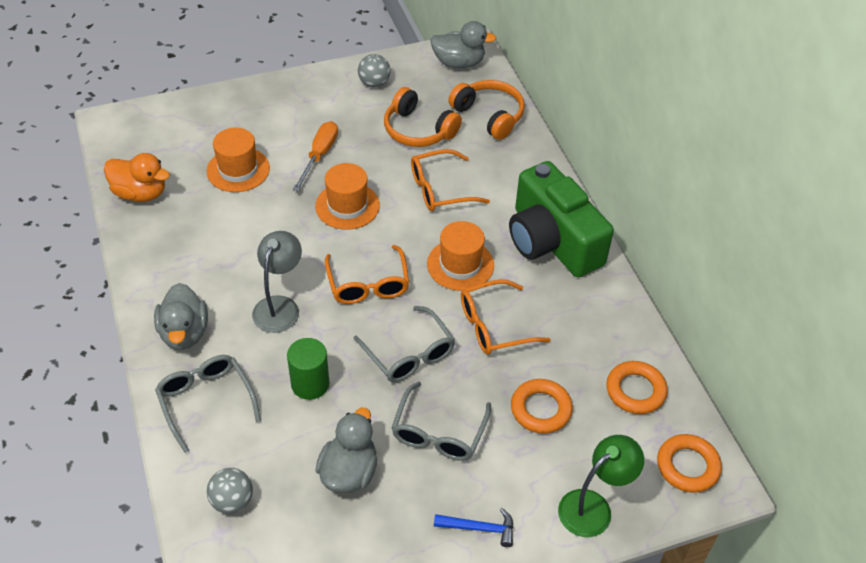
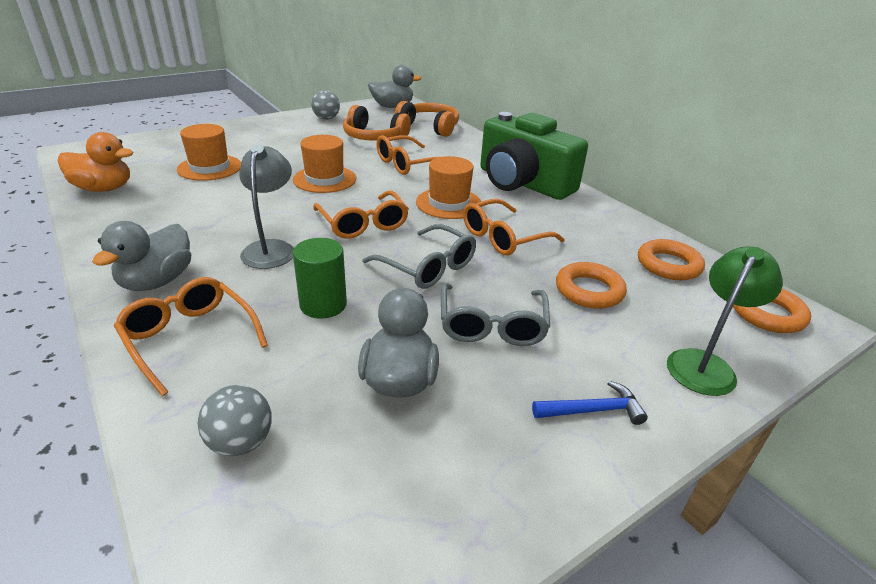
camera: 15 degrees left, 15 degrees down
grey duck [154,283,208,350] -> grey duck turned 45 degrees clockwise [92,221,191,291]
grey glasses [155,355,261,453] -> orange glasses [114,277,268,396]
orange screwdriver [293,121,338,191] -> none

